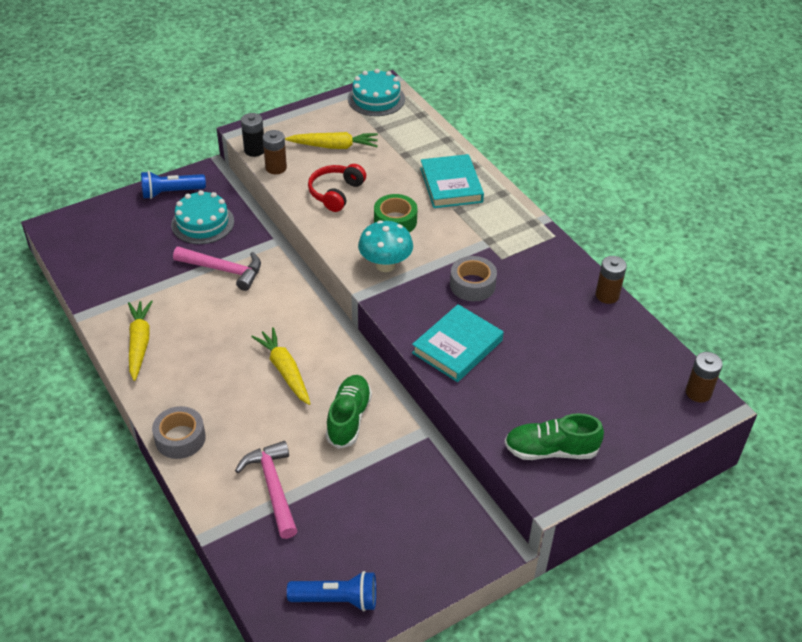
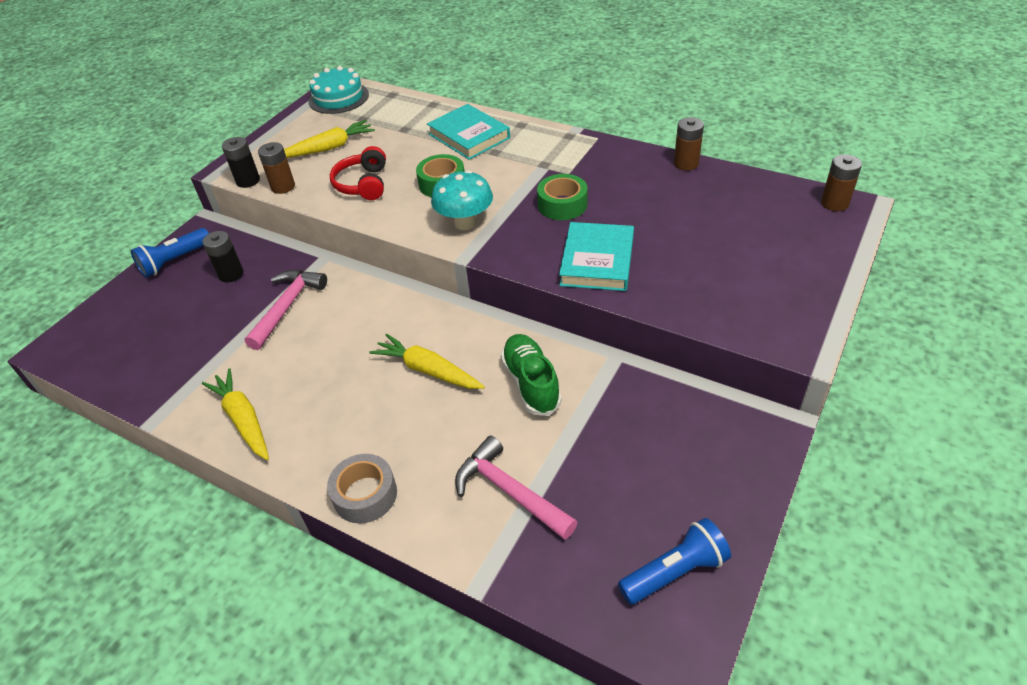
camera: 25 degrees left, 0 degrees up
turquoise cake [171,190,234,244] -> black battery [202,231,244,283]
pink hammer [173,247,261,291] -> pink hammer turned 60 degrees counterclockwise [245,270,327,350]
grey tape [450,256,497,301] -> green tape [537,174,588,220]
green shoe [504,413,604,460] -> none

